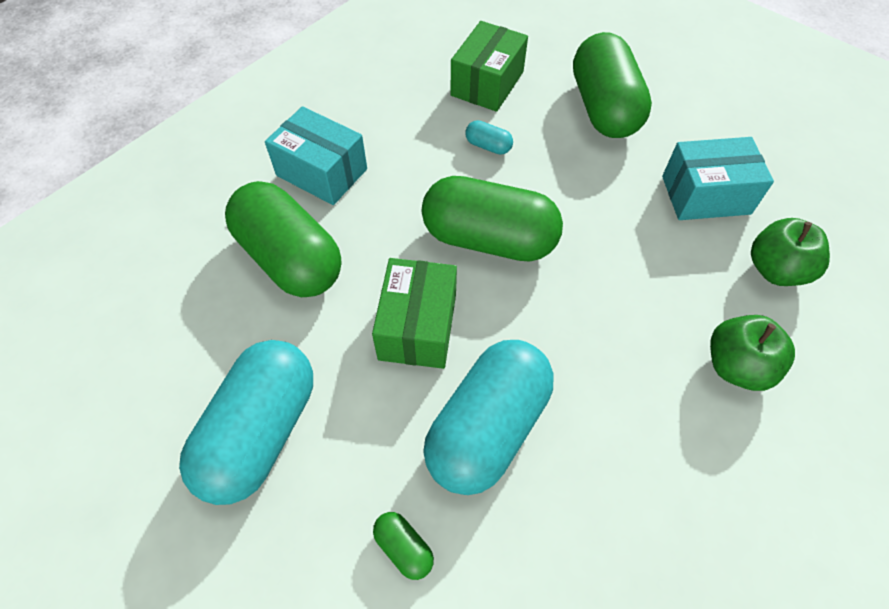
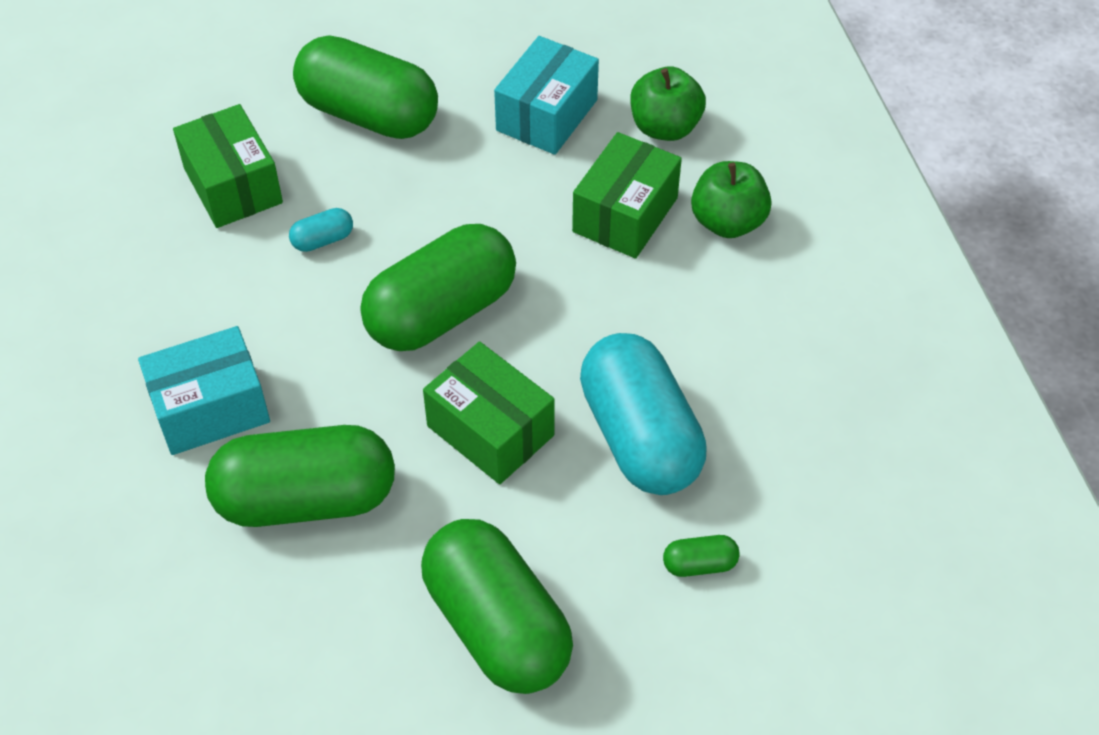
camera: 55 degrees left, 5 degrees down
turquoise capsule [179,340,313,505] -> green capsule [421,519,573,694]
none -> green box [572,132,682,259]

